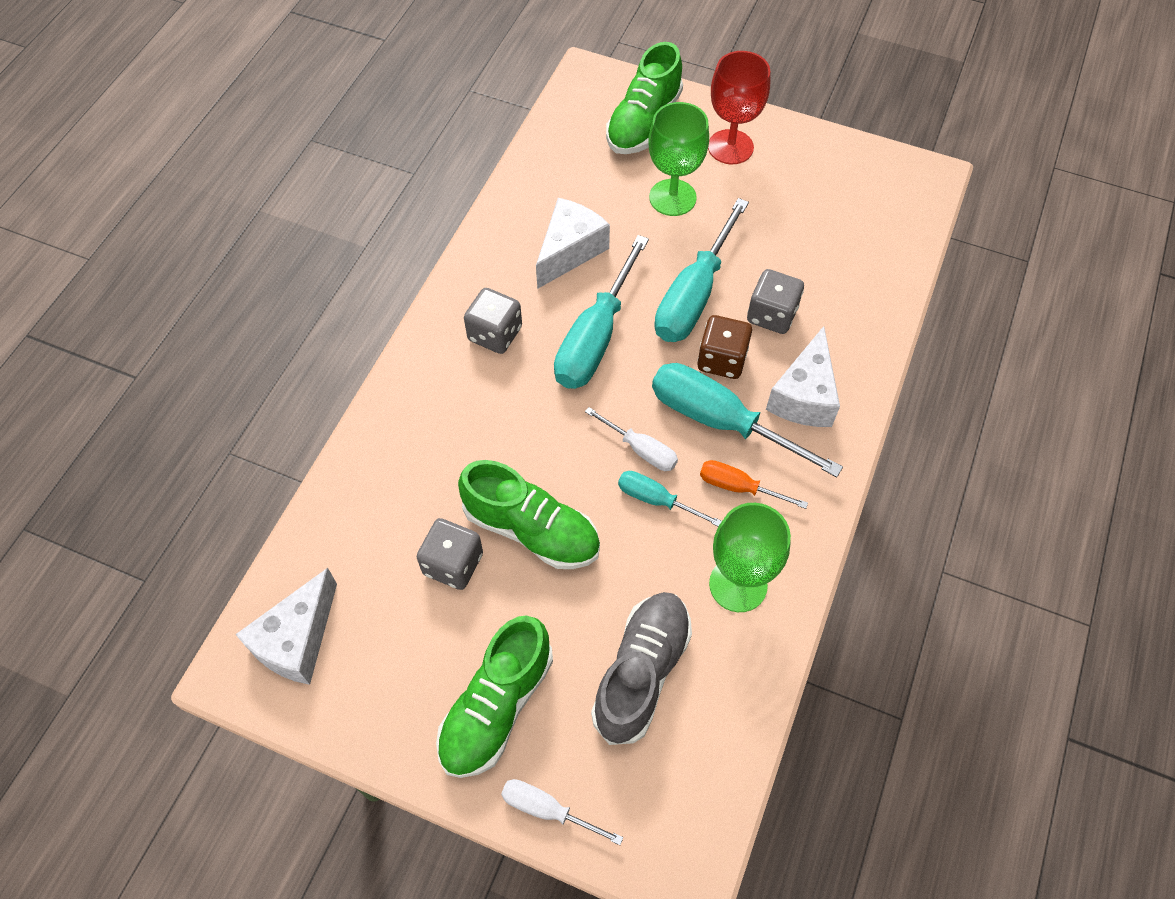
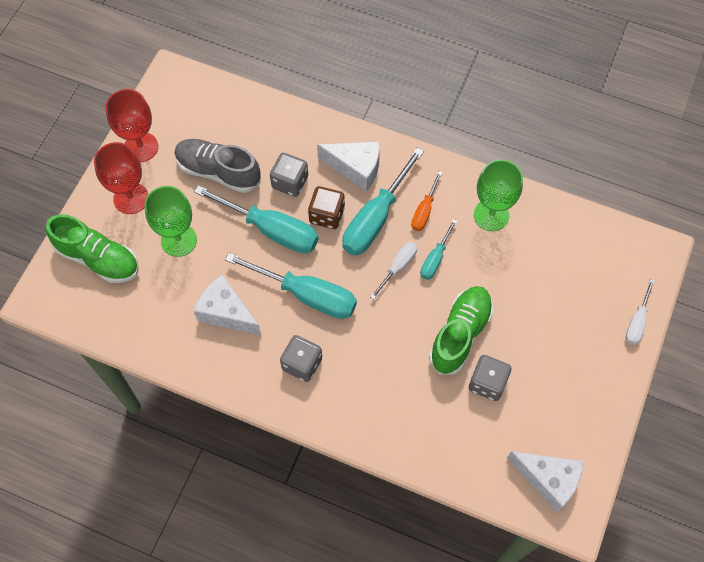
camera: 90 degrees left, 5 degrees up
green shoe [436,616,553,778] -> none
grey shoe [591,592,692,745] -> grey shoe moved to [175,139,261,193]
none -> red goblet [105,89,158,162]

